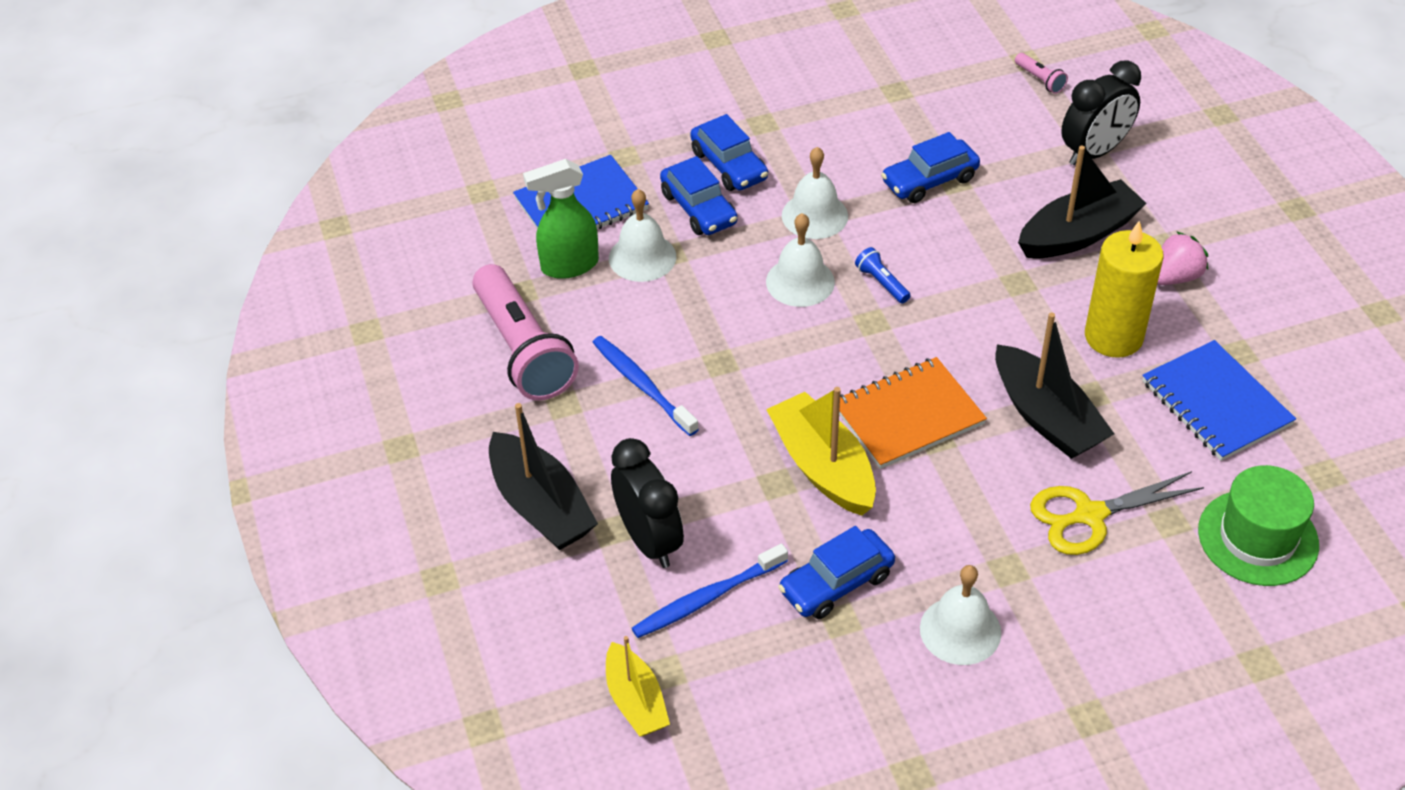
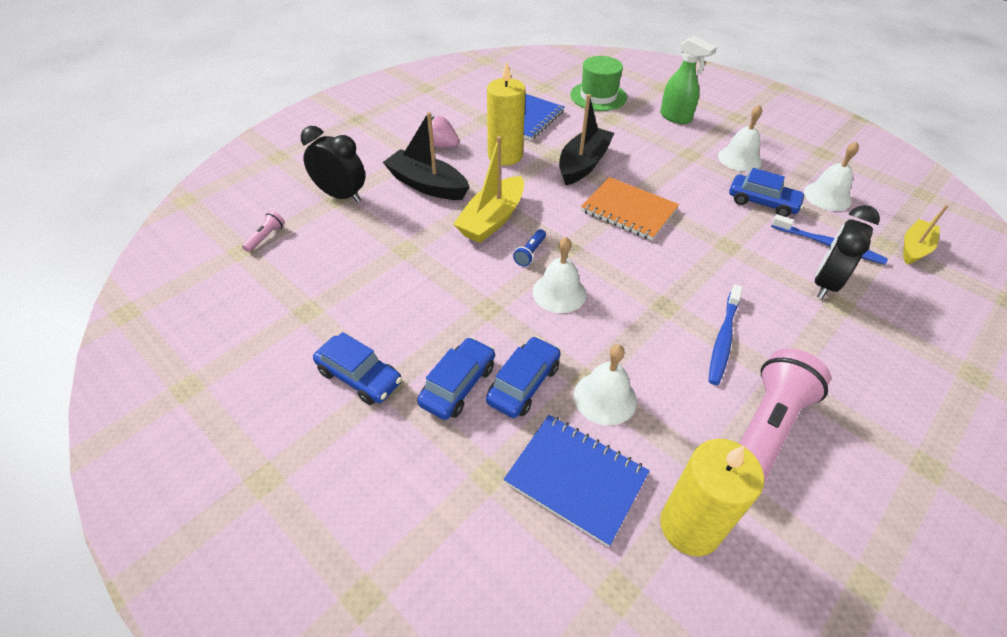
camera: 120 degrees left, 0 degrees up
black boat [489,403,598,550] -> none
green spray bottle [523,159,599,279] -> green spray bottle moved to [660,35,717,124]
yellow boat [766,387,876,516] -> yellow boat moved to [453,136,524,243]
white bell [782,147,848,239] -> white bell moved to [804,141,859,211]
blue car [881,132,980,203] -> blue car moved to [313,332,402,405]
yellow scissors [1030,471,1204,555] -> none
none -> yellow candle [660,439,764,556]

